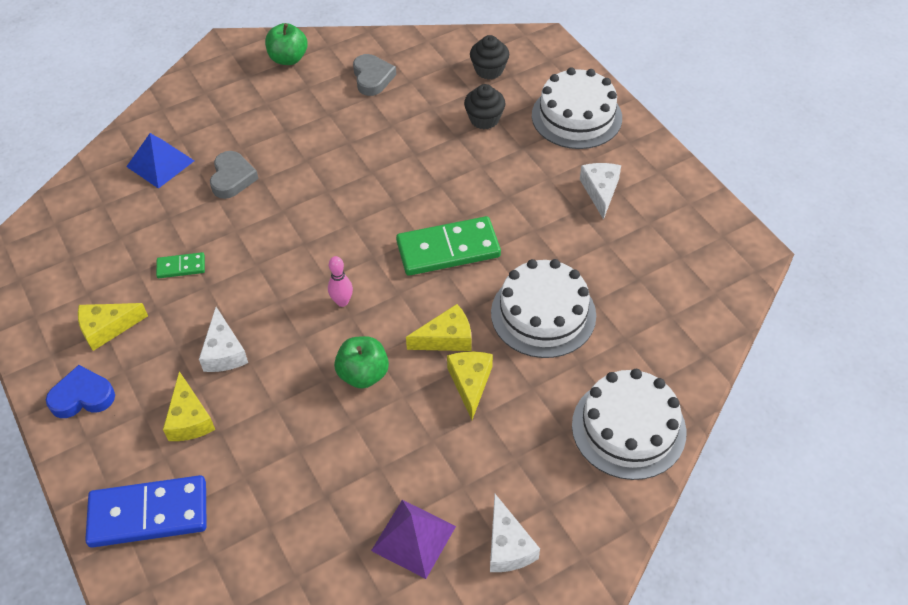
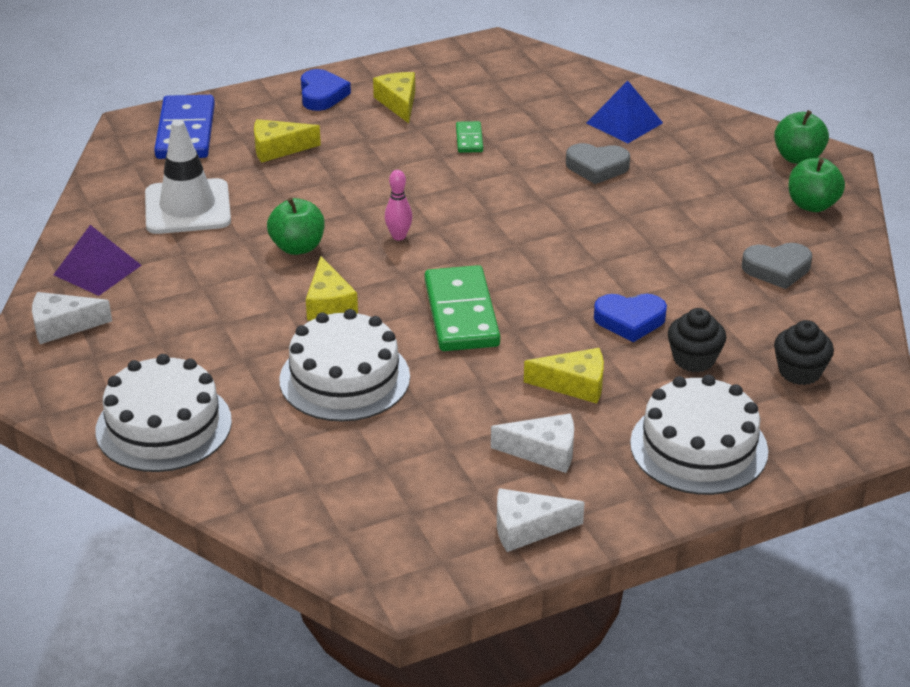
camera: 95 degrees right, 15 degrees down
white cheese [199,307,248,372] -> white cheese moved to [497,488,585,552]
yellow cheese [447,352,493,420] -> yellow cheese moved to [524,348,604,404]
none -> white traffic cone [145,119,231,234]
none -> blue heart [594,294,667,342]
none -> green apple [774,110,829,164]

